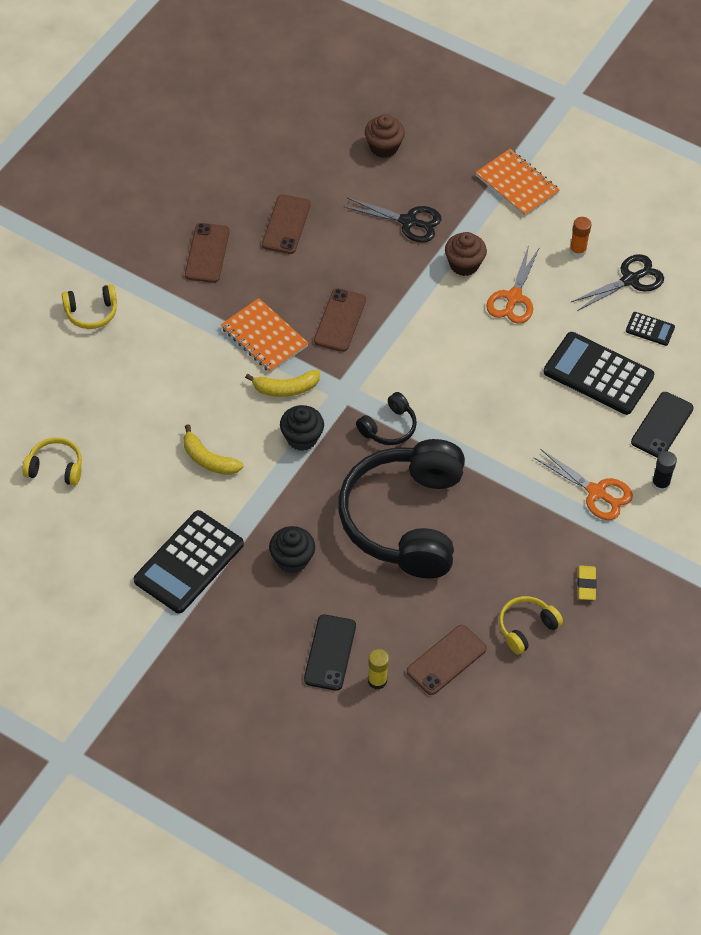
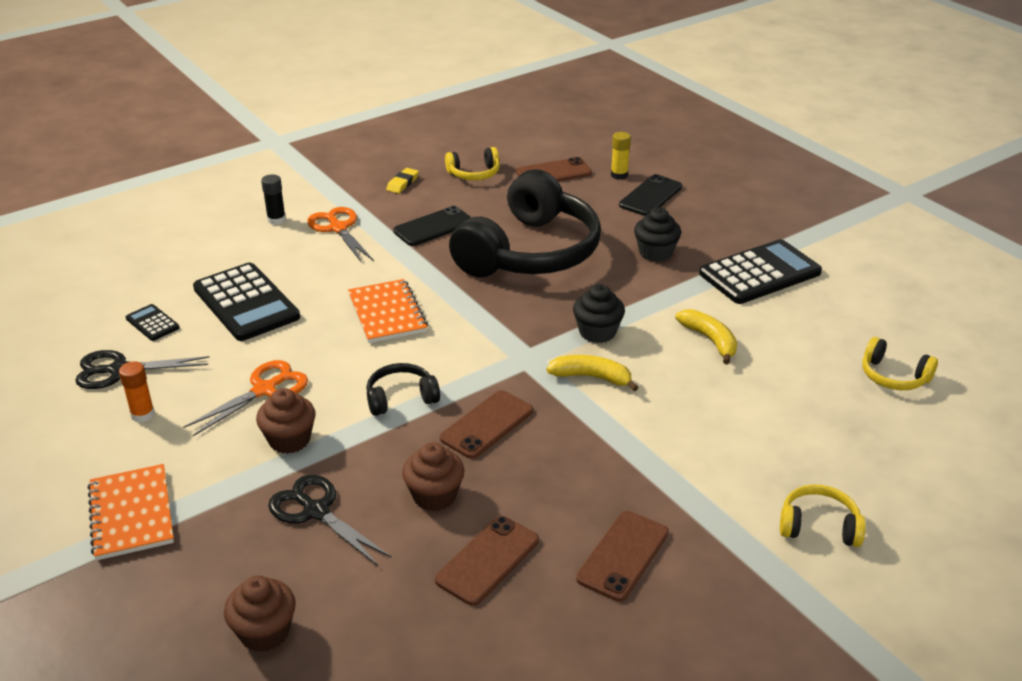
camera: 155 degrees left, 20 degrees down
orange notebook [221,298,309,373] -> orange notebook moved to [348,279,428,343]
black headphones [356,392,417,445] -> black headphones moved to [367,363,440,416]
black phone [631,392,694,458] -> black phone moved to [393,206,472,246]
none -> brown cupcake [402,442,464,511]

